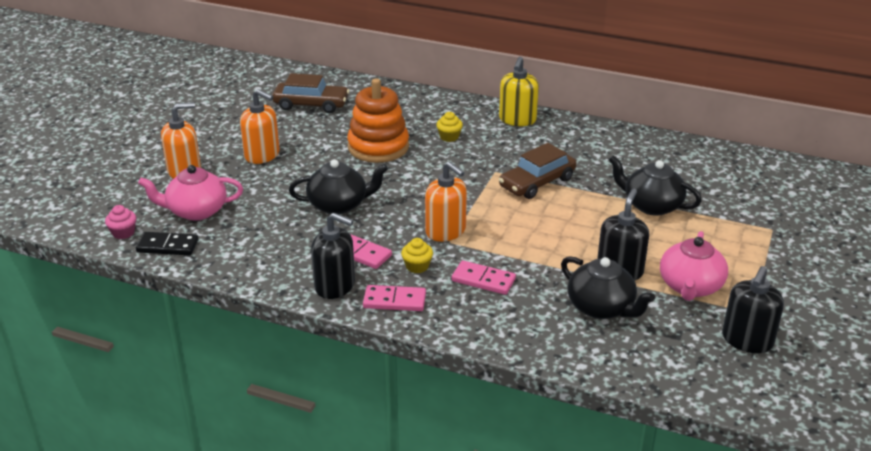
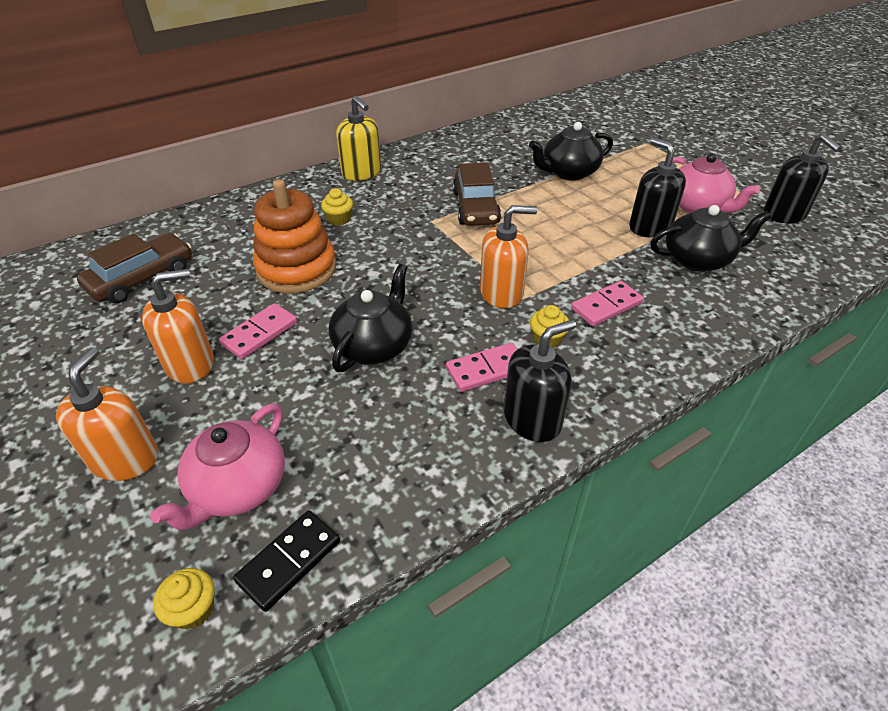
camera: 55 degrees left, 10 degrees up
pink cupcake [105,205,136,239] -> yellow cupcake [153,568,215,630]
pink domino [363,285,426,311] -> pink domino moved to [219,303,297,359]

